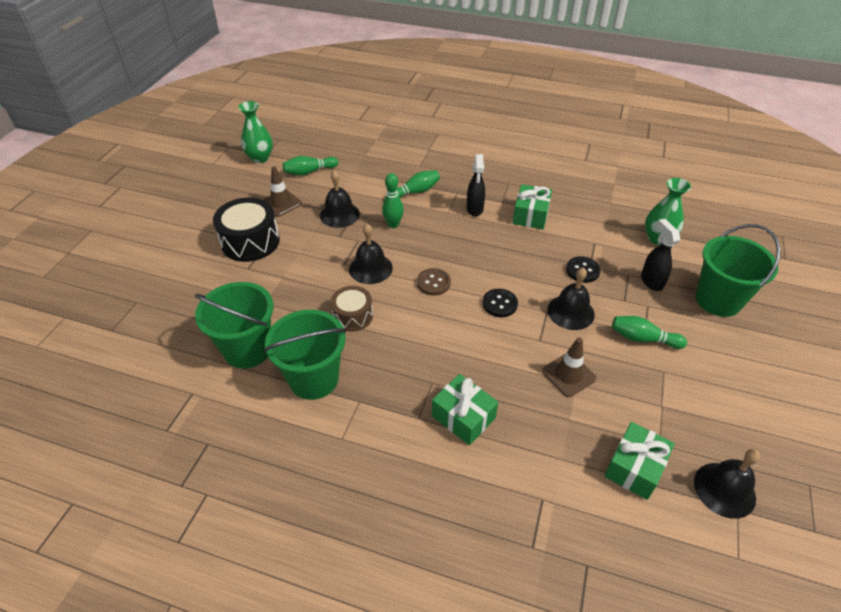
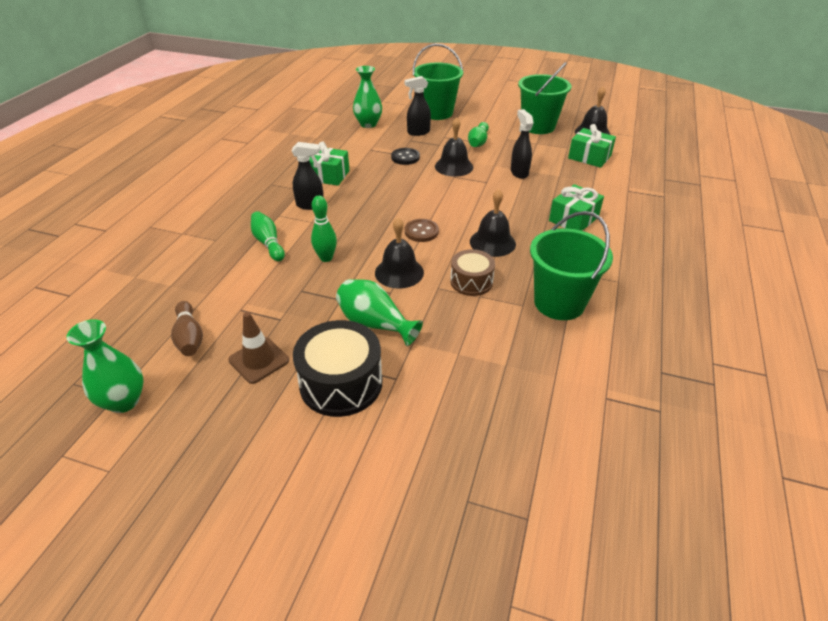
camera: 90 degrees left, 5 degrees down
green bucket [195,282,274,369] -> green bucket moved to [518,62,571,134]
green bowling pin [283,156,339,176] -> brown bowling pin [171,301,203,356]
black bell [320,170,360,228] -> black bell moved to [470,189,516,257]
black button [482,289,518,317] -> none
brown traffic cone [542,337,596,397] -> black spray bottle [510,109,533,179]
none -> green vase [336,279,423,346]

